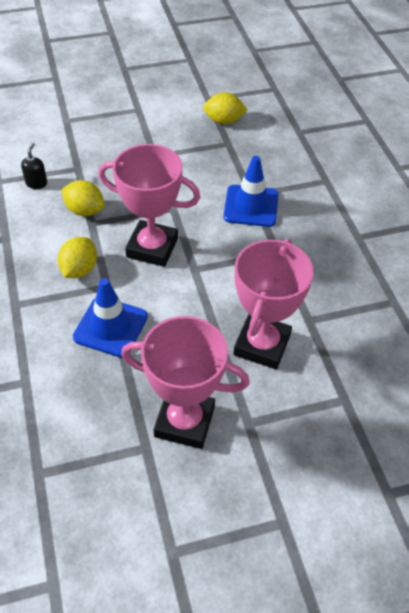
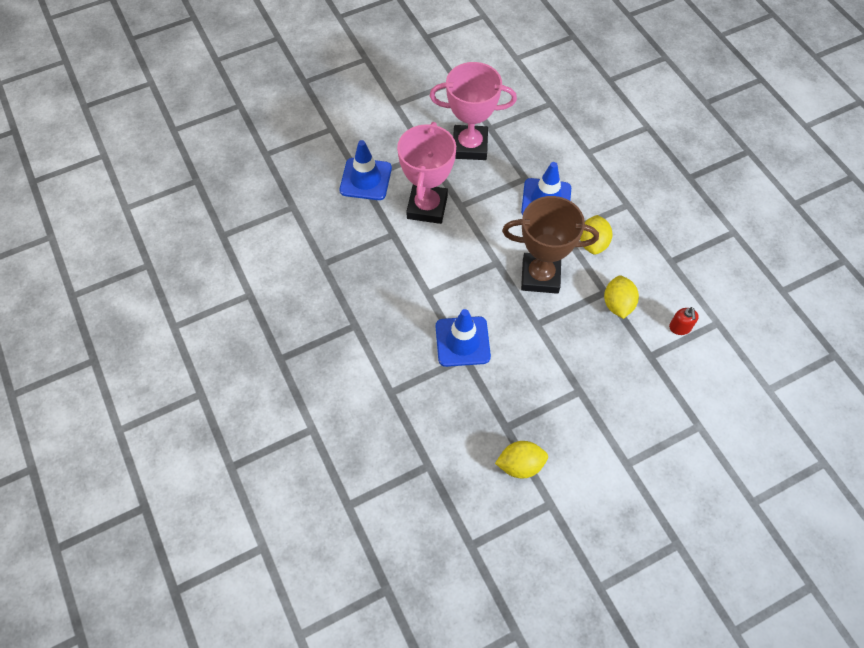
camera: 170 degrees right, 10 degrees up
black soap dispenser [21,143,47,189] -> red soap dispenser [669,307,699,335]
yellow lemon [61,180,104,216] -> yellow lemon turned 75 degrees clockwise [604,276,639,319]
pink trophy [98,144,200,267] -> brown trophy [502,196,599,294]
none -> blue traffic cone [340,140,392,200]

